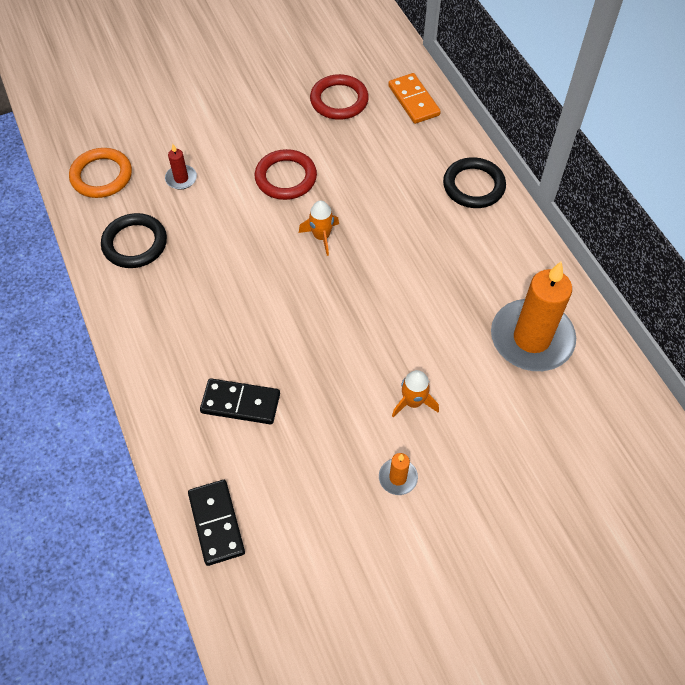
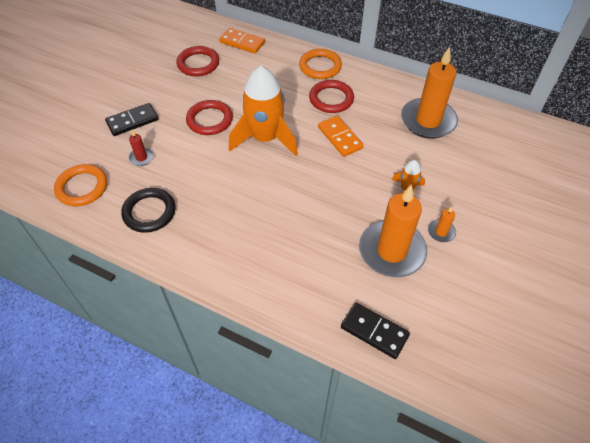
camera: 40 degrees left, 5 degrees down
black domino [200,378,280,424] -> black domino moved to [105,103,158,136]
orange rocket [299,200,339,256] -> orange rocket [229,66,298,156], size x2.19
black ring [443,157,506,208] -> orange ring [299,49,342,79]
none -> red ring [309,80,354,113]
none -> orange domino [318,116,364,157]
none -> orange candle [359,184,427,277]

